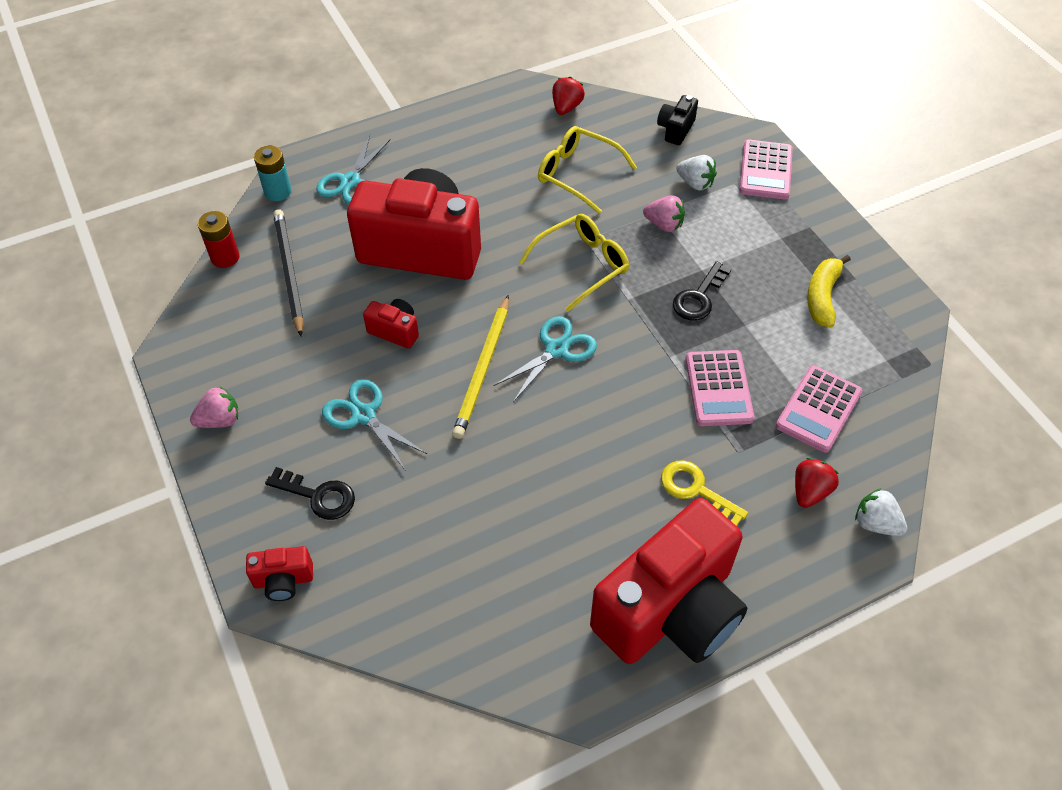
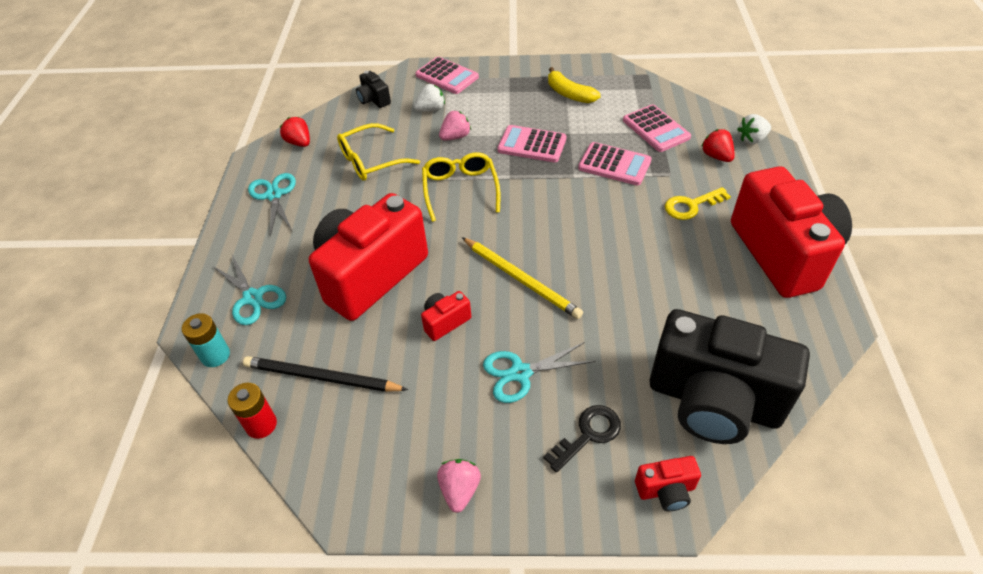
camera: 60 degrees left, 5 degrees down
red camera [246,546,313,601] -> red camera turned 60 degrees clockwise [635,456,701,511]
turquoise scissors [494,316,597,402] -> turquoise scissors moved to [248,173,296,236]
black key [673,261,731,321] -> pink calculator [497,125,566,162]
none -> black camera [650,309,810,444]

